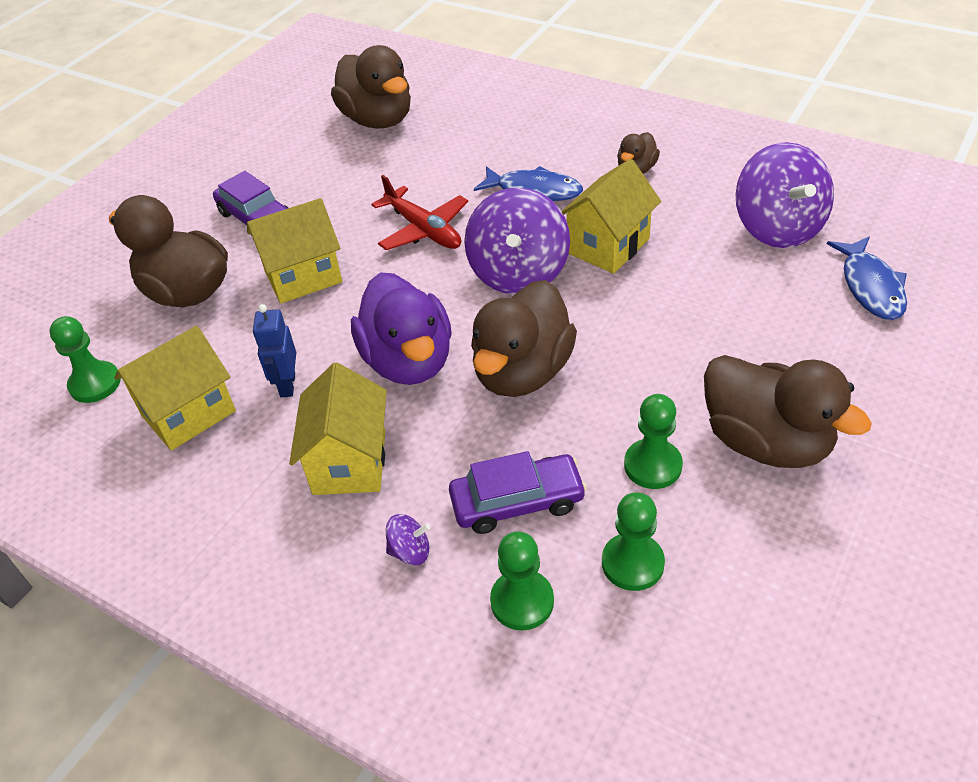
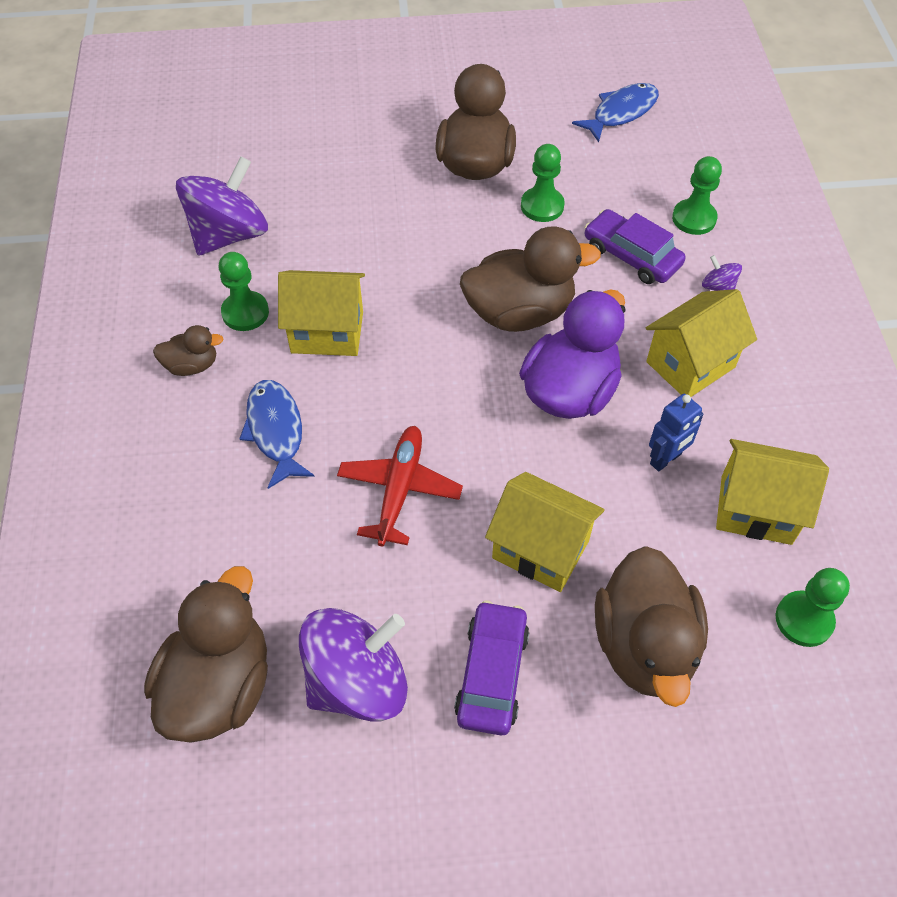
camera: 130 degrees left, 10 degrees up
purple spinning top [464,187,570,294] -> purple spinning top moved to [299,608,408,721]
green pawn [602,492,665,591] -> green pawn moved to [219,252,269,331]
blue fish [827,236,907,320] -> blue fish moved to [572,83,659,143]

